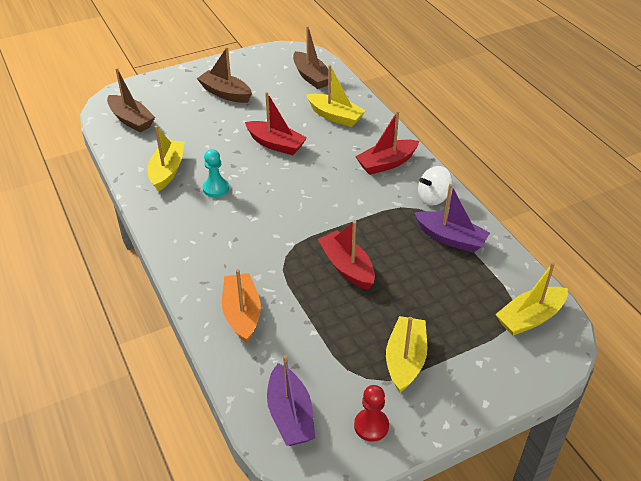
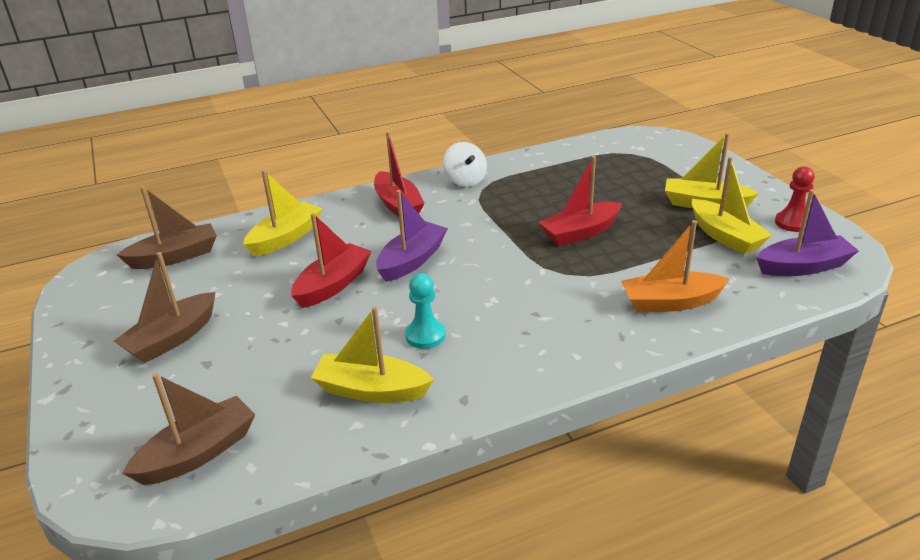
camera: 85 degrees left, 10 degrees down
purple boat [414,184,490,253] -> purple boat moved to [376,190,448,282]
yellow boat [495,262,568,336] -> yellow boat moved to [692,157,772,254]

